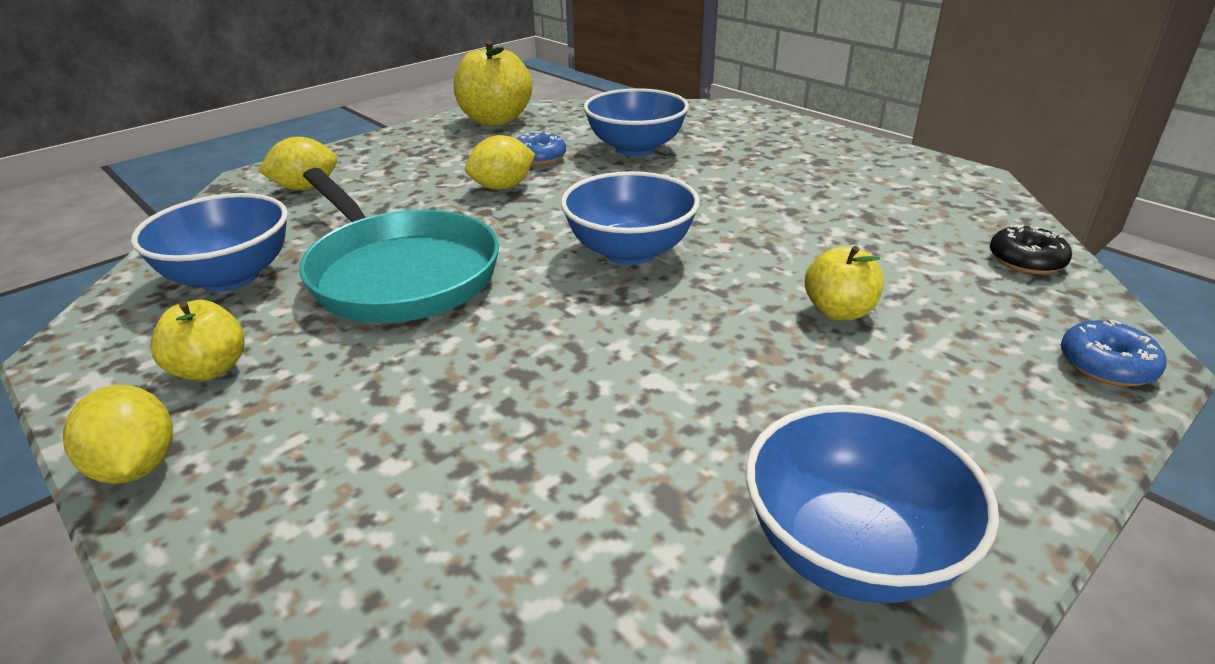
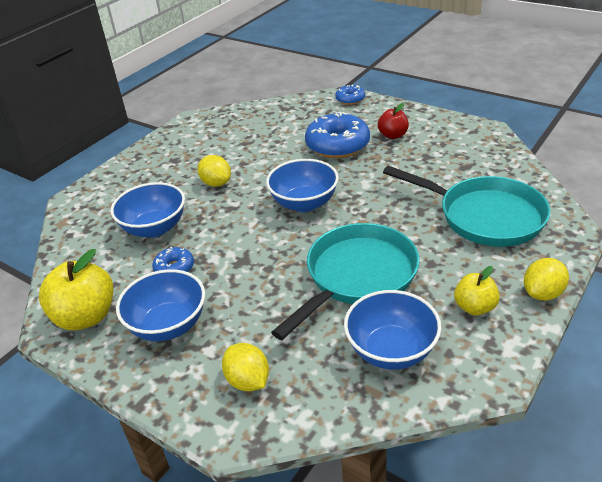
camera: 100 degrees left, 5 degrees up
yellow lemon [465,135,535,190] -> yellow lemon moved to [197,155,231,187]
blue bowl [746,405,999,603] -> blue bowl moved to [116,269,205,341]
yellow apple [805,246,884,320] -> blue donut [305,112,370,158]
black donut [990,224,1072,274] -> none
none -> red apple [378,103,409,139]
none -> turquoise pan [383,166,550,247]

